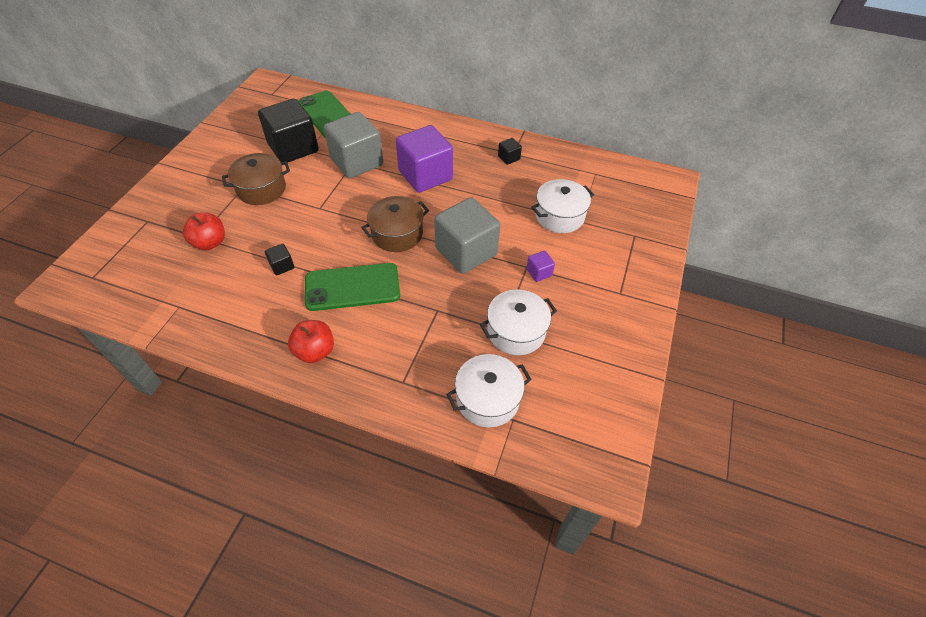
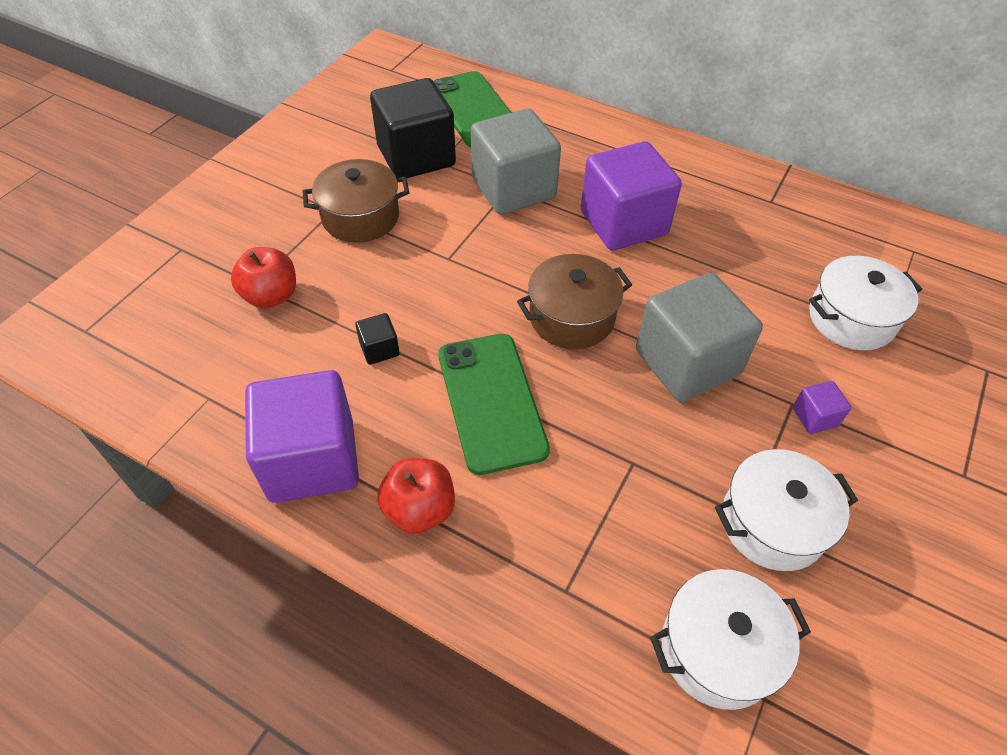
camera: 10 degrees right, 0 degrees up
green phone [305,263,400,311] -> green phone turned 75 degrees clockwise [439,334,550,475]
black cube [498,138,522,165] -> none
none -> purple cube [245,370,359,503]

